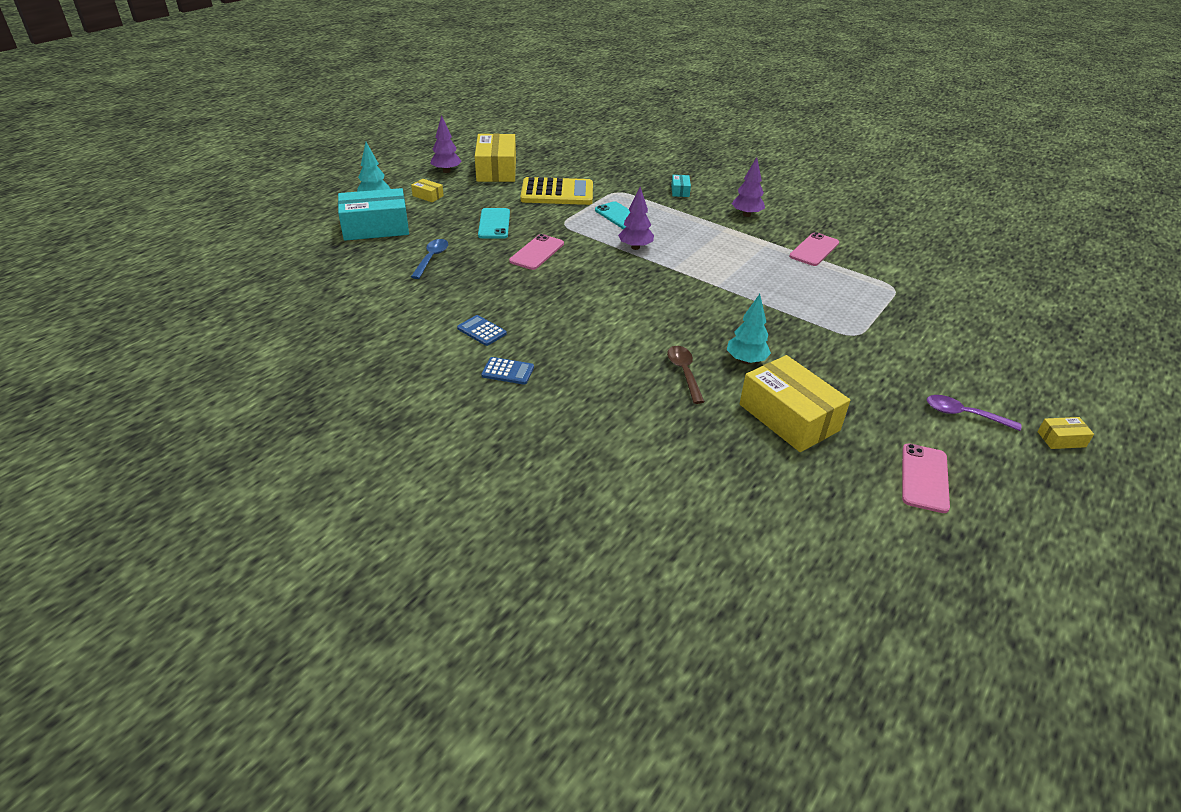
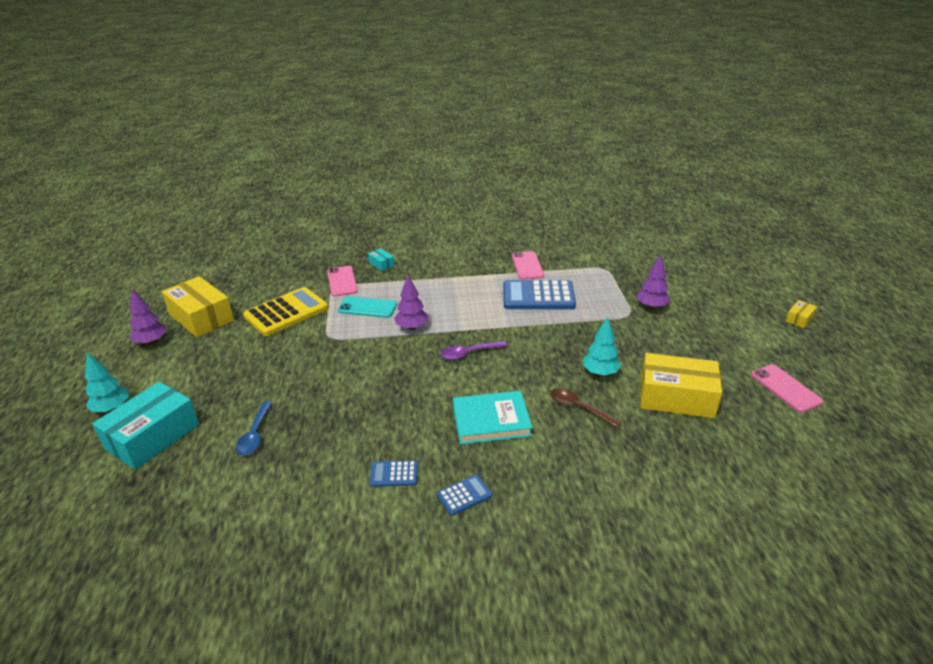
camera: 40 degrees left, 5 degrees down
yellow box [411,179,444,202] -> none
blue spoon [411,239,448,279] -> blue spoon turned 150 degrees counterclockwise [236,401,272,456]
turquoise phone [478,208,510,239] -> none
pink phone [509,234,564,270] -> pink phone moved to [327,266,358,297]
purple tree [732,157,765,217] -> purple tree moved to [636,254,670,309]
purple spoon [927,395,1021,431] -> purple spoon moved to [440,341,507,360]
none -> turquoise book [453,391,533,445]
none -> blue calculator [503,280,576,309]

